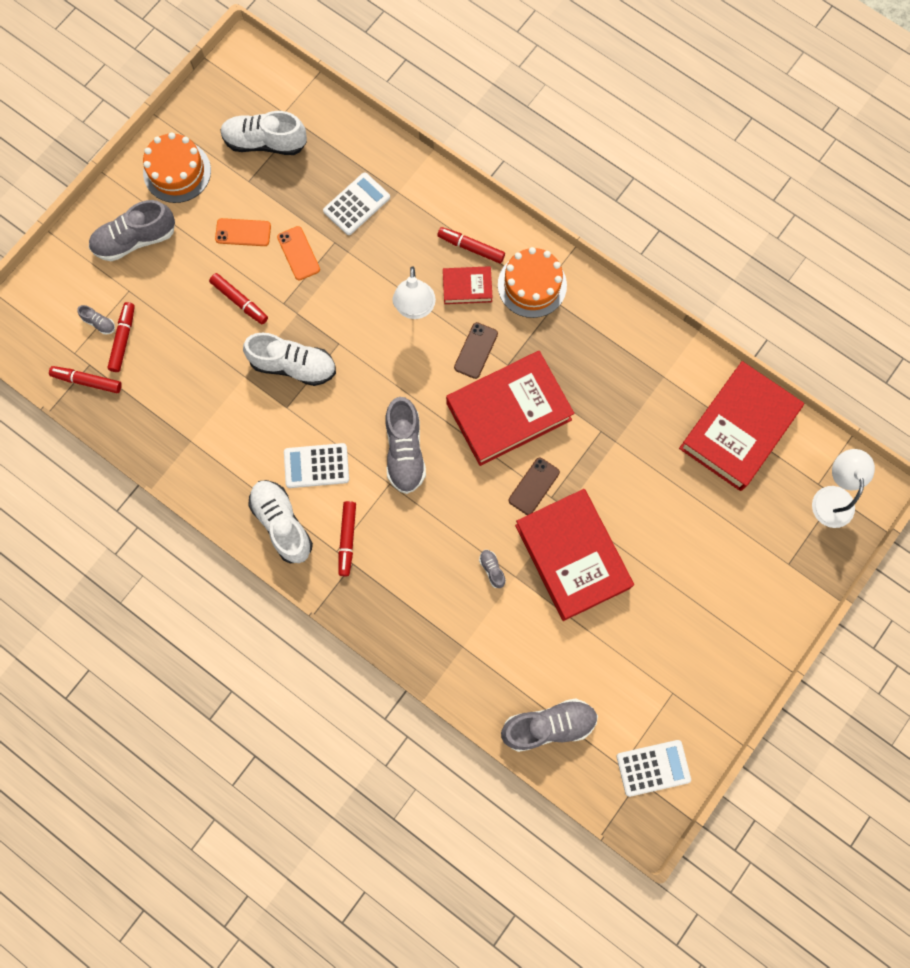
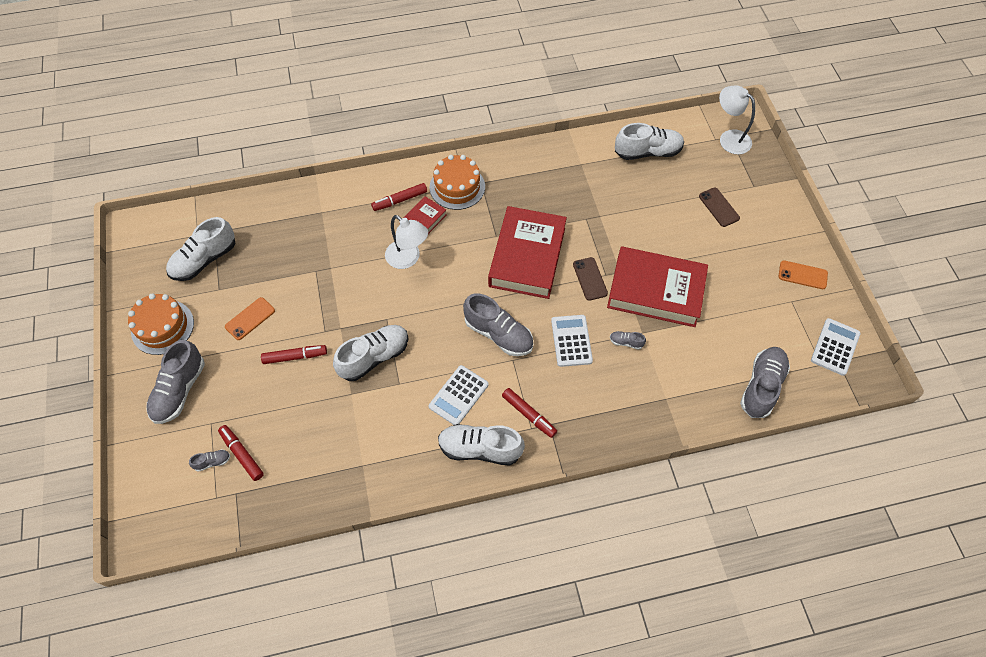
camera: 50 degrees left, 15 degrees down
red marker [49,366,122,393] -> none
orange phone [277,226,320,280] -> orange phone moved to [778,260,828,289]
white calculator [323,172,390,235] -> white calculator moved to [551,315,593,367]
brown phone [454,322,498,379] -> brown phone moved to [699,188,740,227]
red book [679,361,804,491] -> white shoe [615,123,684,160]

